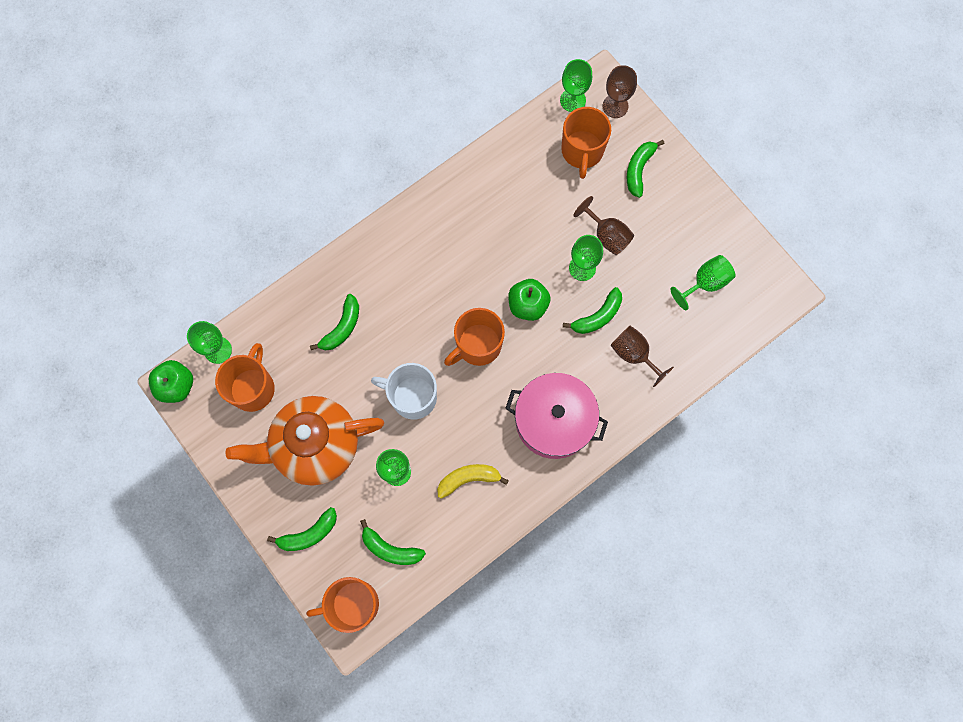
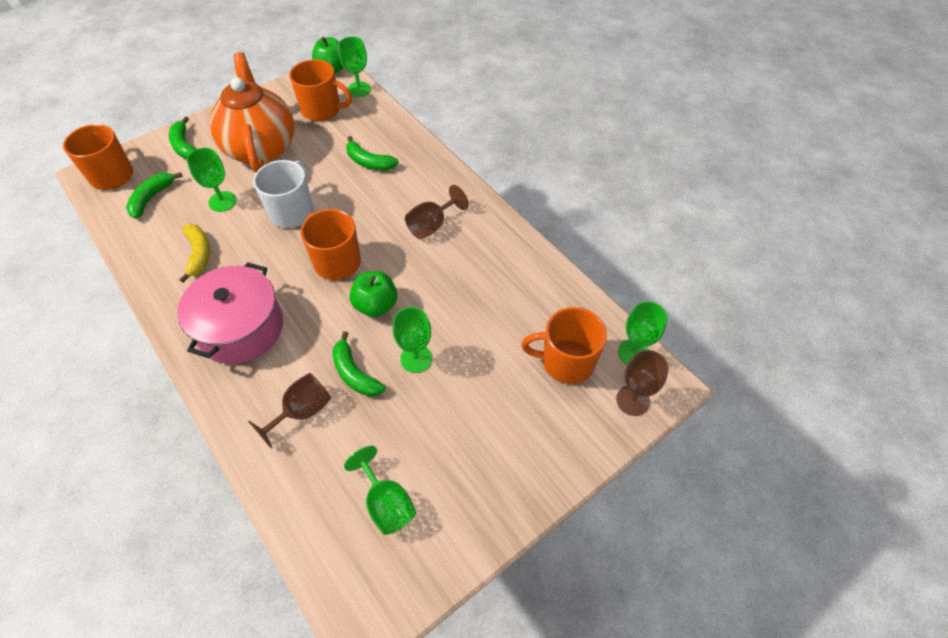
camera: 90 degrees right, 20 degrees down
brown goblet [573,196,634,255] -> brown goblet moved to [405,185,469,239]
green banana [627,140,664,198] -> none

